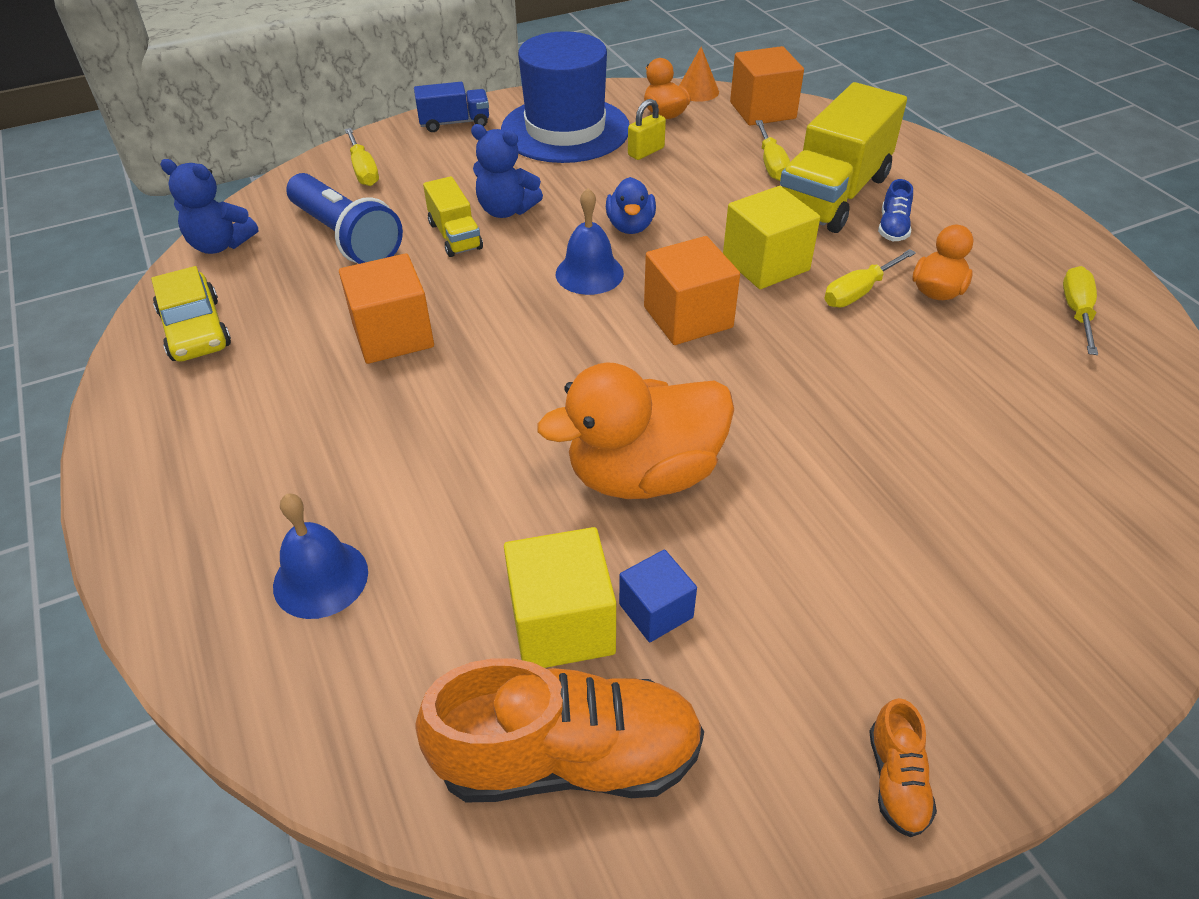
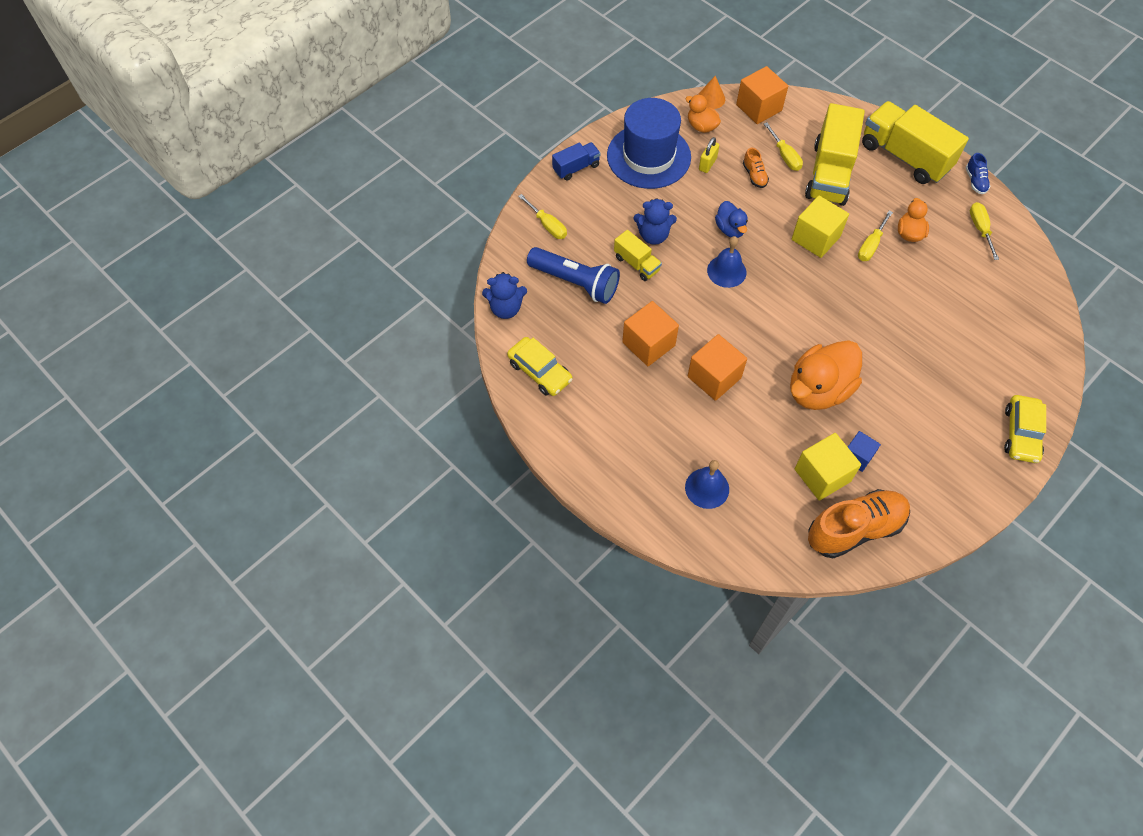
camera: 20 degrees left, 15 degrees up
orange cube [644,236,740,345] -> orange cube moved to [688,334,747,401]
orange shoe [869,698,937,837] -> orange shoe moved to [743,148,769,188]
blue shoe [878,179,913,241] -> blue shoe moved to [966,153,990,194]
none -> yellow truck [862,101,969,184]
none -> yellow car [1004,395,1046,463]

